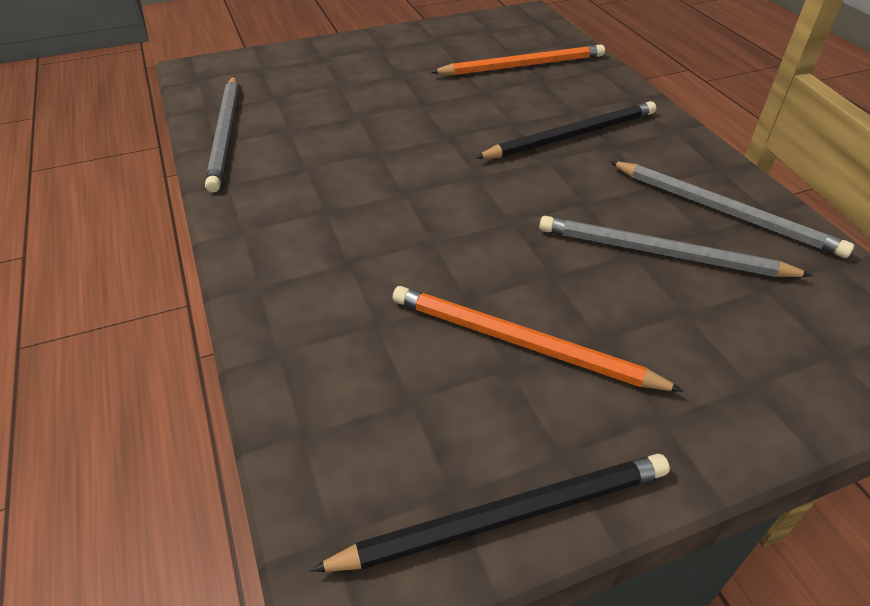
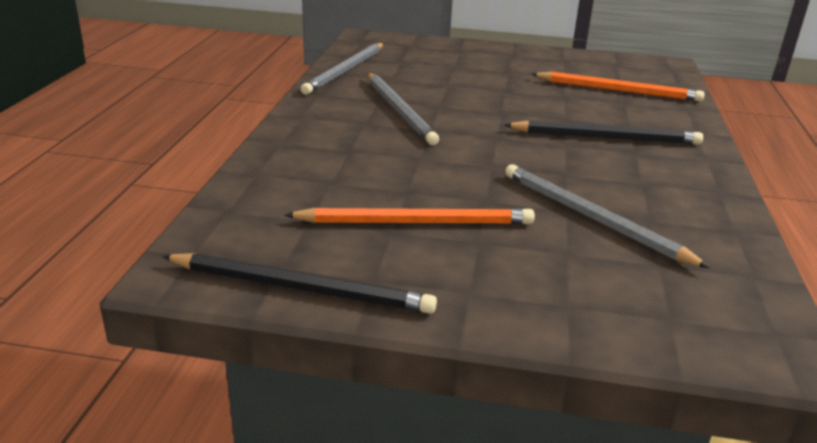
camera: 30 degrees right, 15 degrees down
orange pencil [392,286,684,392] -> orange pencil turned 120 degrees clockwise [284,208,535,225]
grey pencil [610,161,854,258] -> grey pencil moved to [368,73,439,145]

